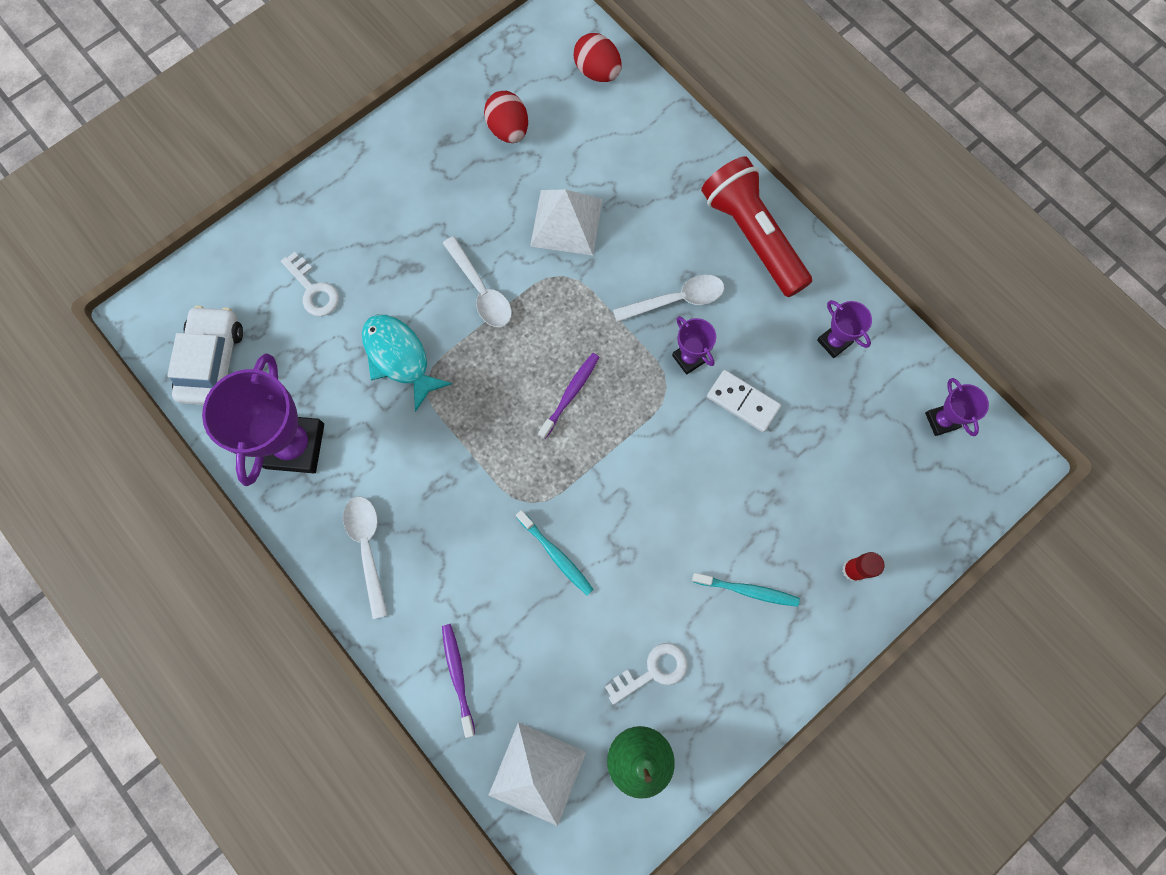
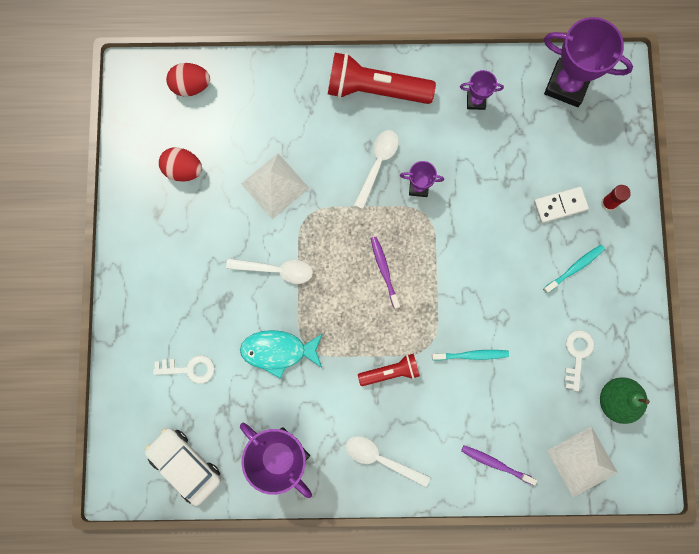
camera: 50 degrees left, 5 degrees up
white domino [707,370,781,432] -> white domino moved to [534,187,589,223]
purple trophy [925,378,989,436] -> purple trophy [544,17,633,107], size x2.02
none -> red flashlight [358,354,420,386]

